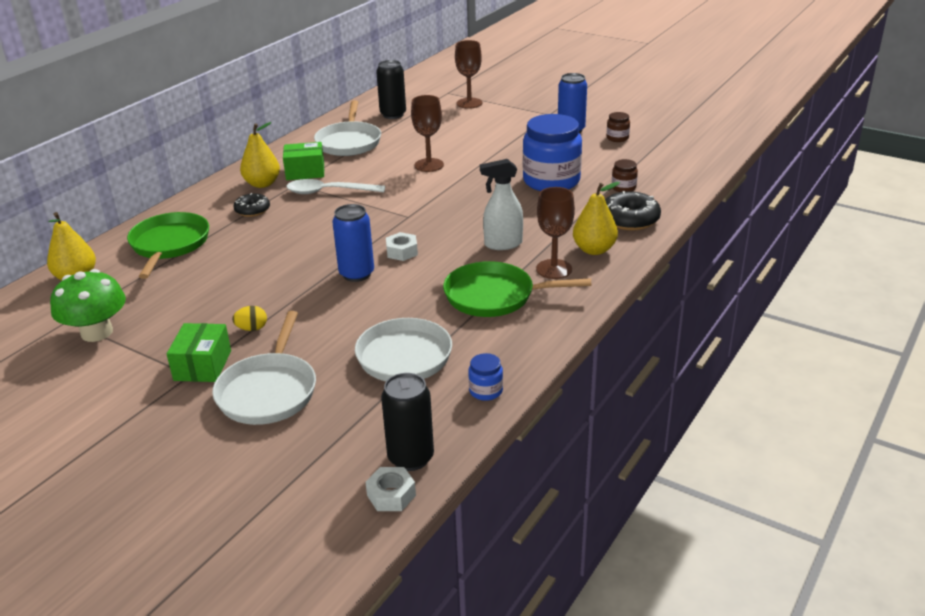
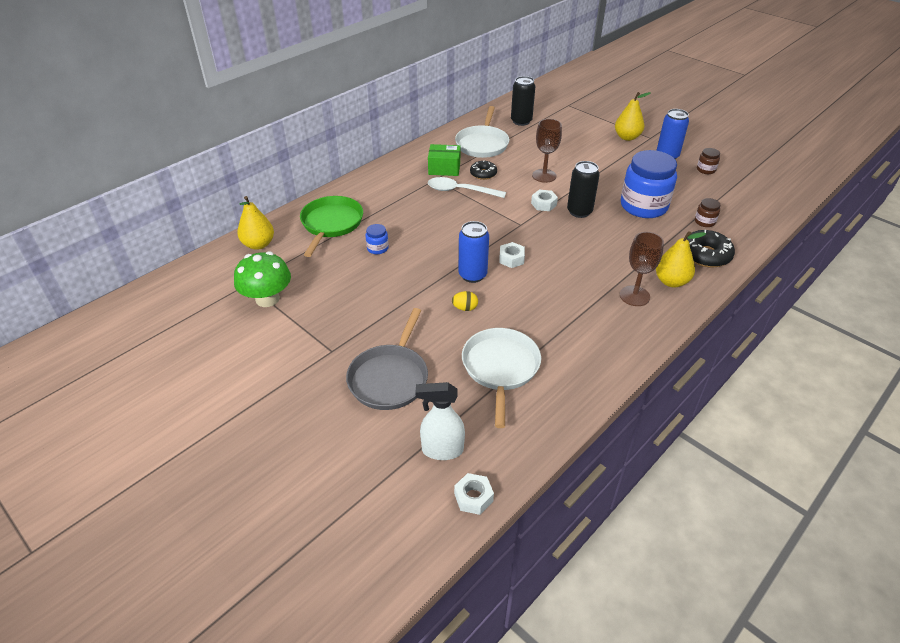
camera: 10 degrees right, 10 degrees up
green box [167,323,231,382] -> none
white pan [212,311,316,425] -> grey pan [346,308,428,410]
yellow egg [232,306,267,331] -> yellow egg moved to [452,291,478,311]
black donut [234,193,270,217] -> black donut moved to [470,160,497,180]
yellow pear [240,122,280,188] -> yellow pear moved to [615,92,651,141]
black can [381,373,434,471] -> black can moved to [567,161,600,218]
green pan [443,261,592,317] -> none
brown goblet [455,40,482,109] -> none
blue jar [468,353,503,401] -> blue jar moved to [365,224,389,254]
white spray bottle [480,159,523,250] -> white spray bottle moved to [415,382,465,460]
none -> white nut [531,190,558,211]

